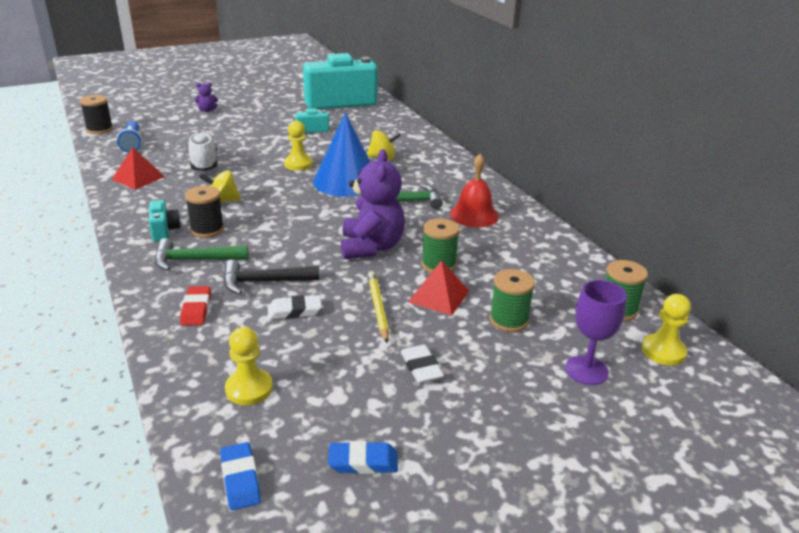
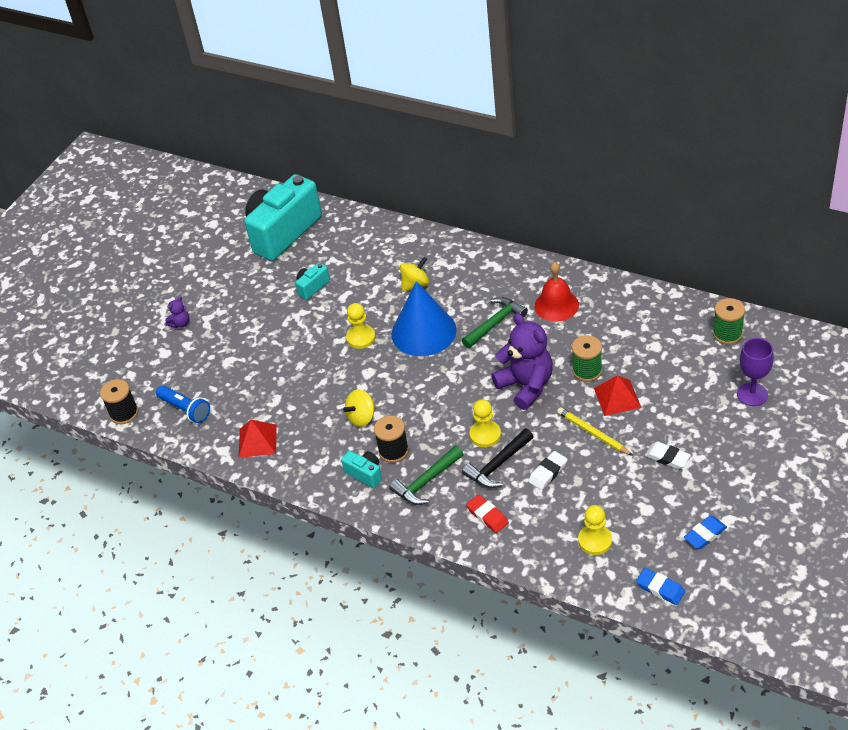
camera: 30 degrees left, 15 degrees up
white shoe [187,132,217,171] -> none
green spool [489,269,535,332] -> none
yellow pawn [642,294,691,366] -> yellow pawn moved to [470,399,501,447]

